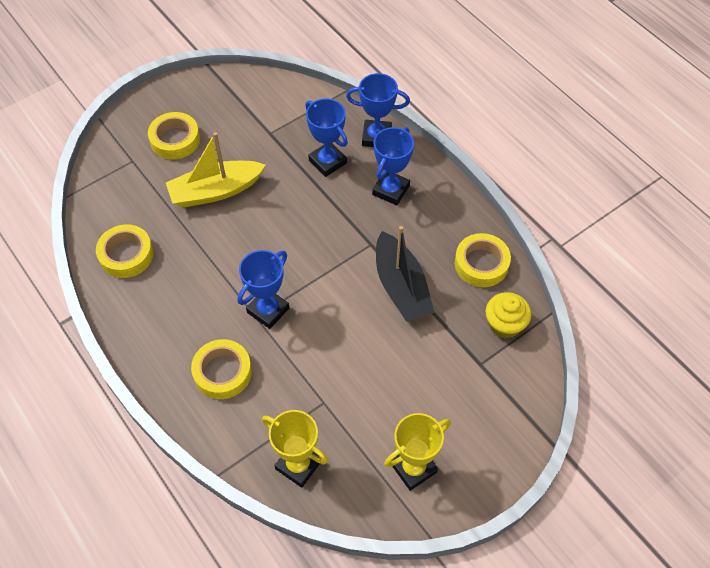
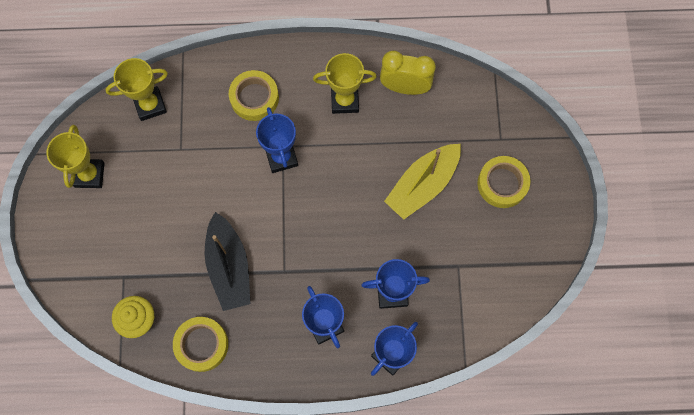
camera: 125 degrees right, 15 degrees up
yellow tape [96,224,154,278] -> yellow clock [380,51,436,95]
yellow boat [166,132,266,208] -> yellow boat turned 150 degrees counterclockwise [384,144,461,220]
black boat [376,226,434,322] -> black boat turned 120 degrees counterclockwise [205,212,251,311]
none -> yellow trophy [313,53,377,114]

